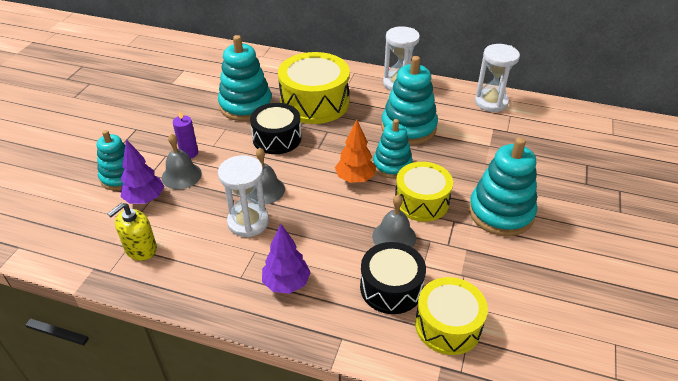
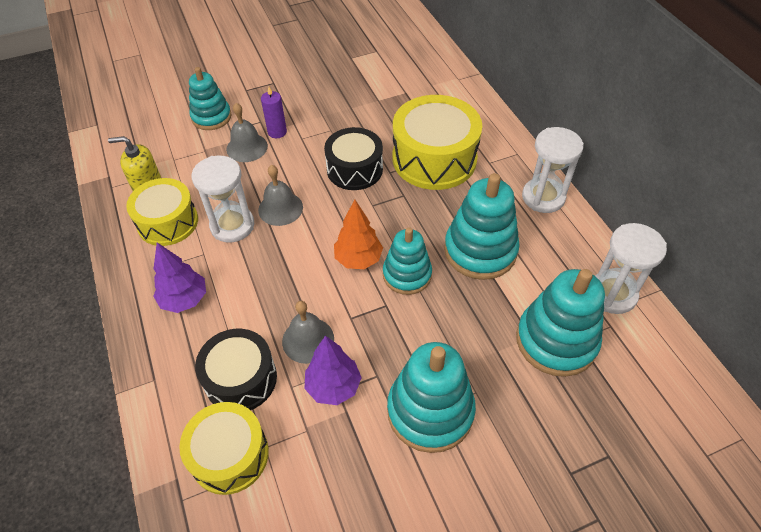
camera: 50 degrees right, 10 degrees up
purple tree [121,139,164,204] -> purple tree moved to [304,336,362,405]
turquoise stacking toy [218,35,273,121] -> turquoise stacking toy moved to [516,269,605,377]
yellow drum [395,162,453,222] -> yellow drum moved to [126,178,198,246]

